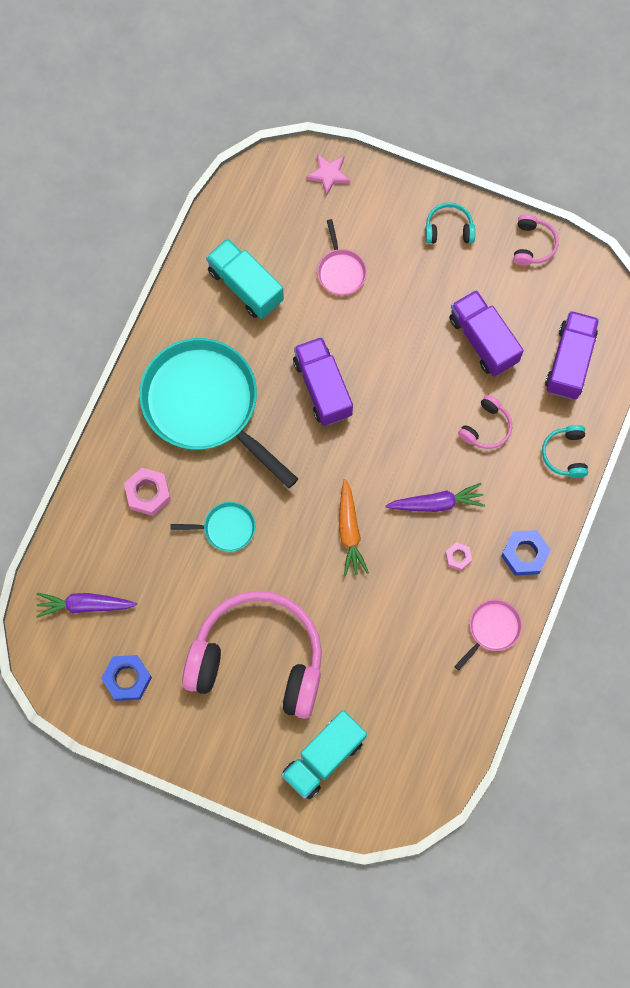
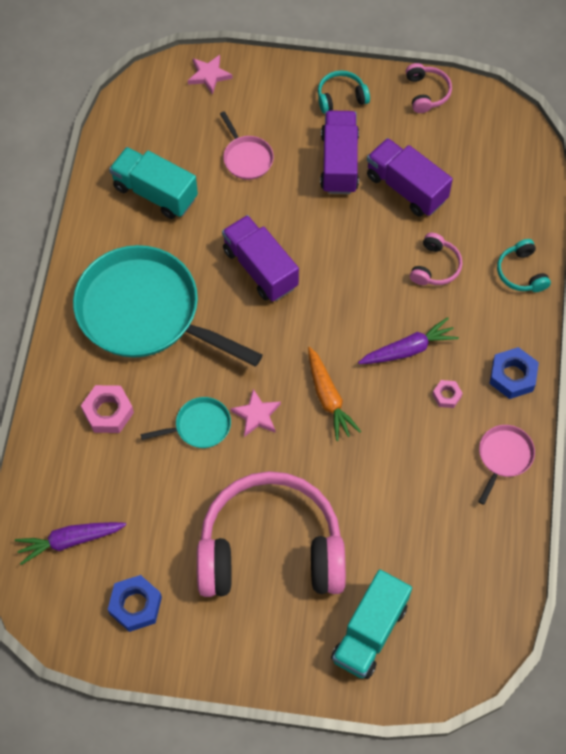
camera: 15 degrees left, 10 degrees down
purple truck [545,311,599,399] -> purple truck moved to [320,110,359,194]
none -> pink star [231,389,281,437]

